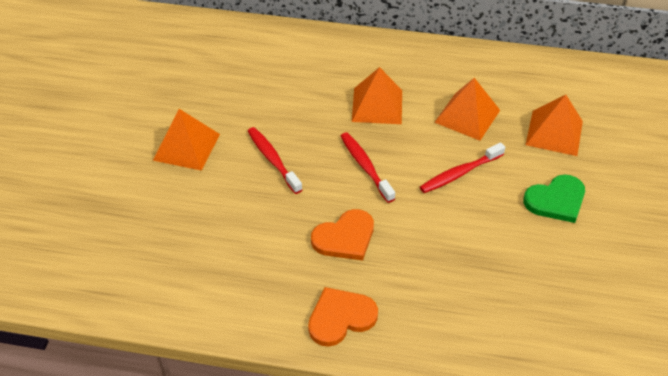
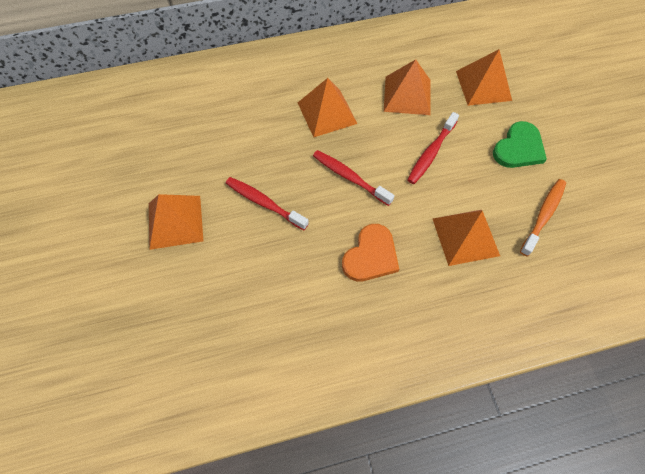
camera: 25 degrees left, 15 degrees up
orange heart [308,287,378,347] -> none
none -> orange pyramid [433,210,500,266]
none -> orange toothbrush [520,179,566,257]

